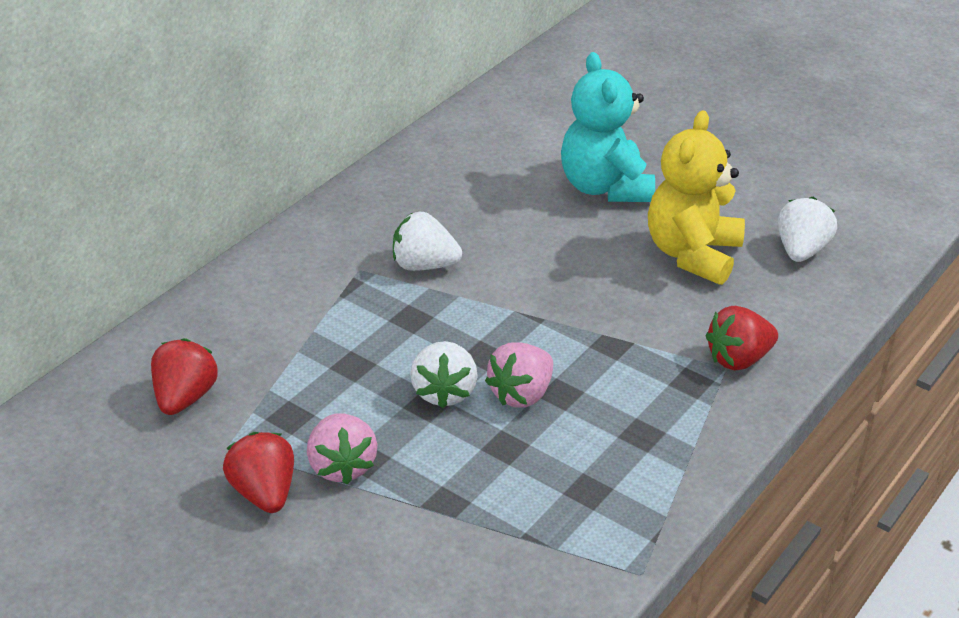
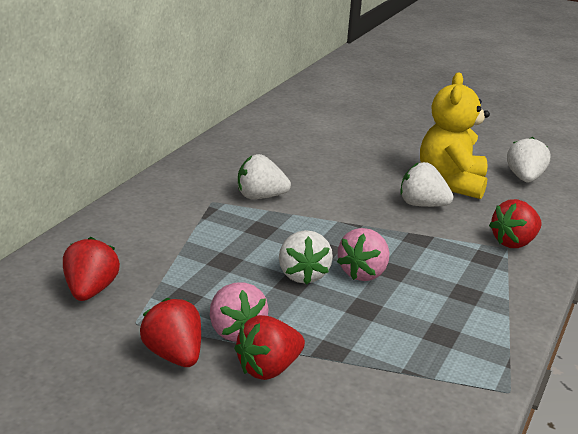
camera: 10 degrees left, 10 degrees down
turquoise teddy bear [561,52,655,202] -> none
none -> red strawberry [234,315,305,380]
none -> white strawberry [400,162,454,207]

